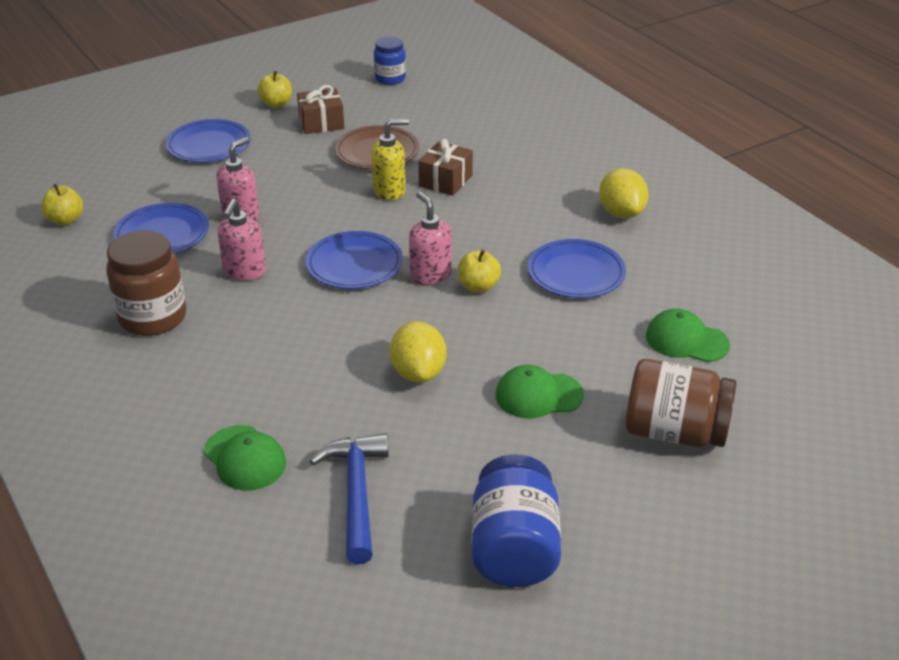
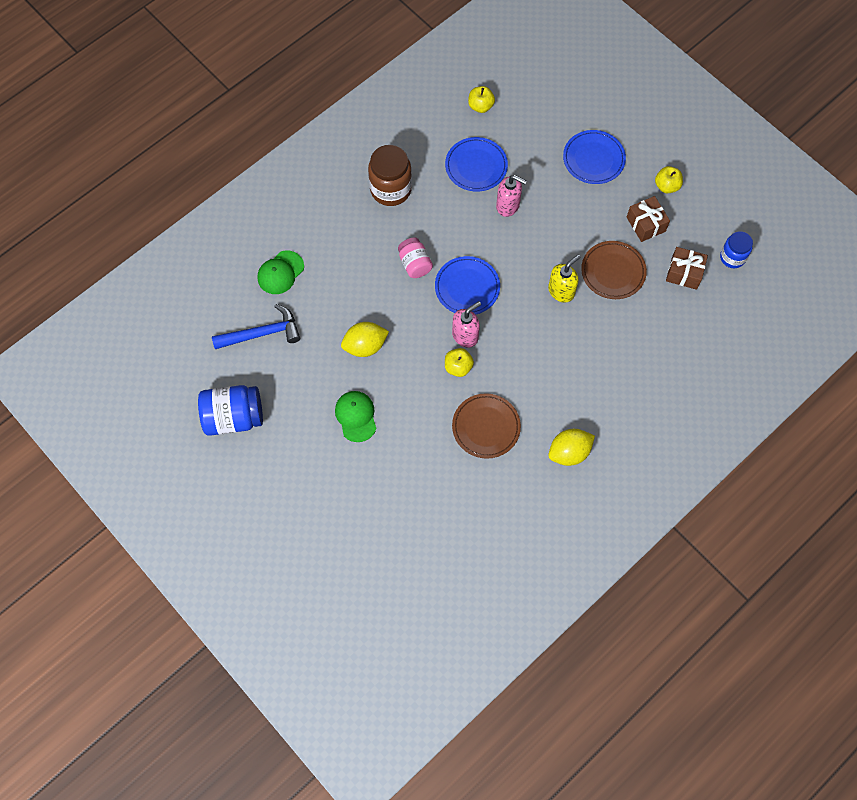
camera: 80 degrees right, 30 degrees up
pink soap dispenser [217,199,266,281] -> none
yellow soap dispenser [372,119,409,200] -> yellow soap dispenser turned 105 degrees counterclockwise [548,254,580,303]
brown gift [418,139,473,196] -> brown gift moved to [666,247,708,290]
blue plate [528,239,626,298] -> brown plate [452,393,521,459]
brown jar [626,359,736,447] -> none
green cap [646,309,730,362] -> none
none -> pink jar [398,237,433,278]

